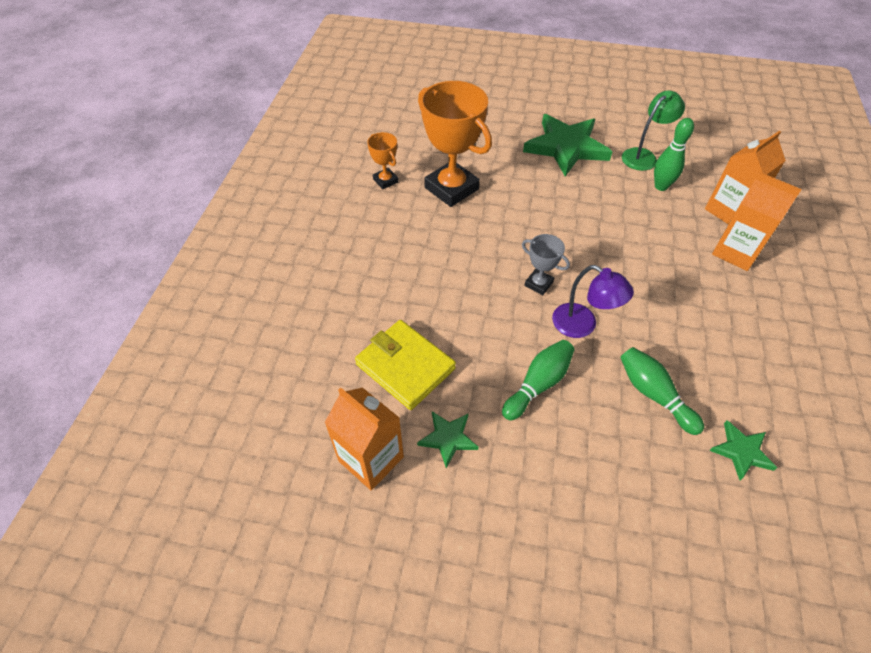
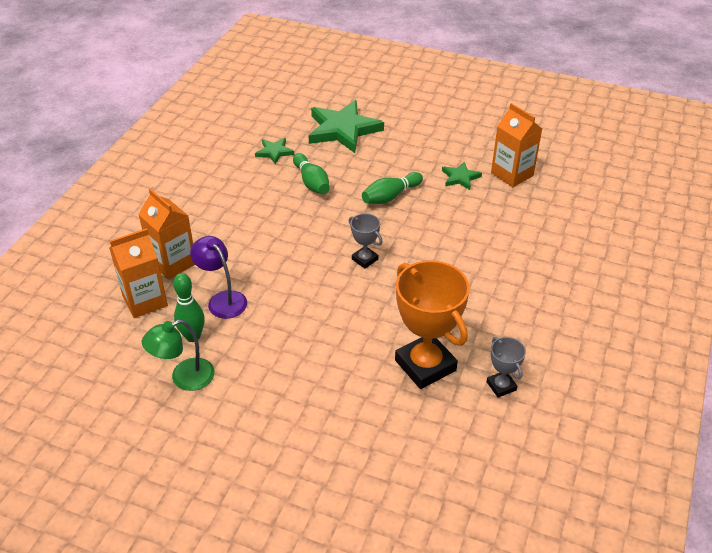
camera: 170 degrees left, 10 degrees down
yellow wallet [355,320,456,410] -> none
orange trophy [367,132,398,189] -> grey trophy [487,337,526,398]
green star [523,114,612,177] -> green star moved to [309,100,384,153]
purple lamp [552,265,634,338] -> purple lamp moved to [190,236,247,319]

